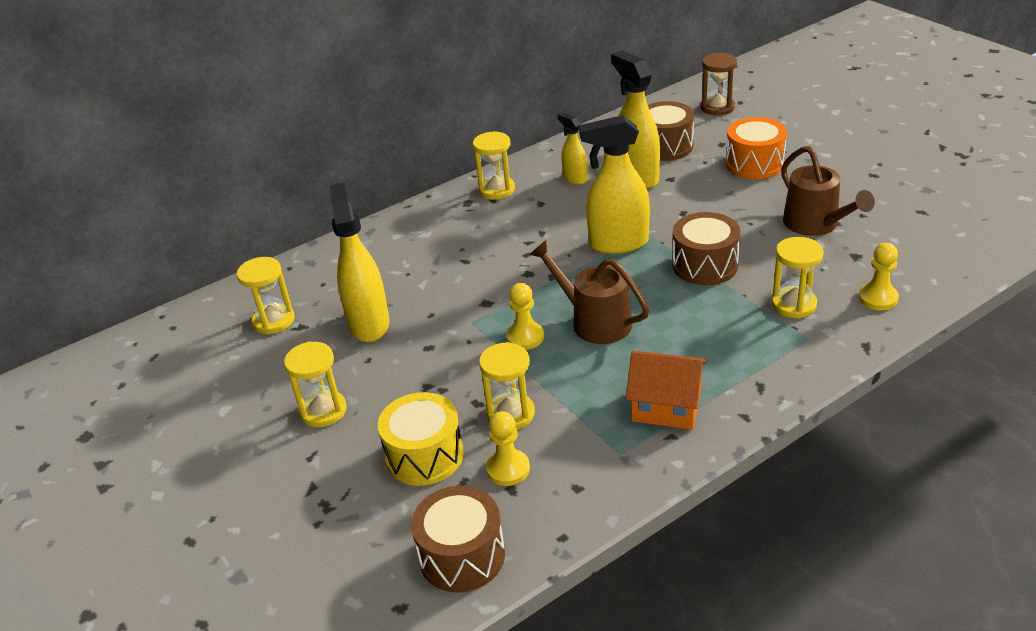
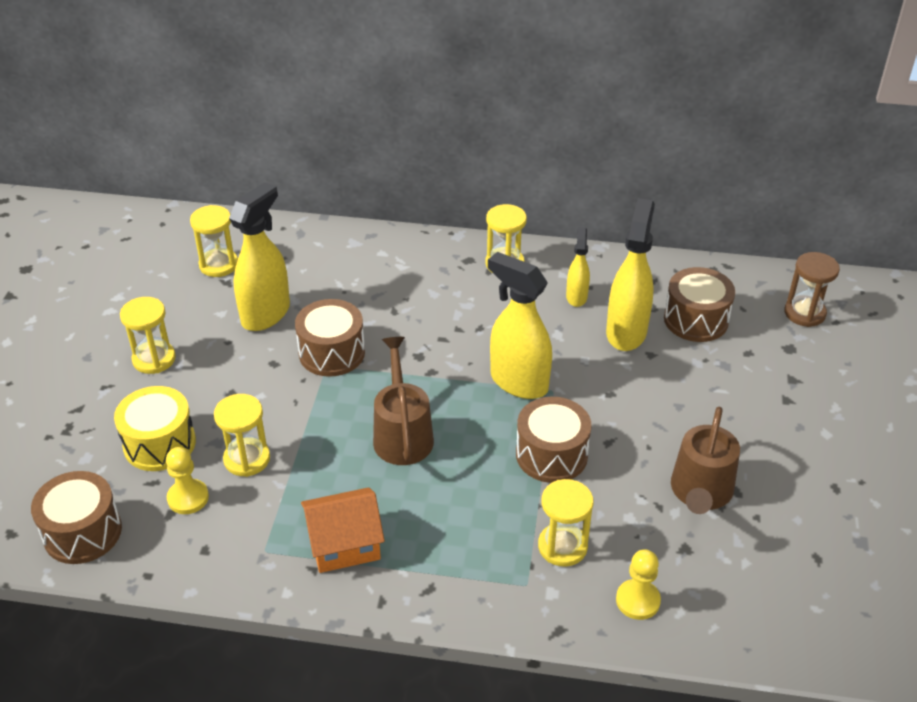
camera: 40 degrees right, 5 degrees up
yellow pawn [506,283,544,350] -> none
orange house [626,350,707,430] -> orange house turned 75 degrees counterclockwise [301,487,385,573]
orange drum [726,117,787,179] -> none
none -> brown drum [295,299,365,377]

